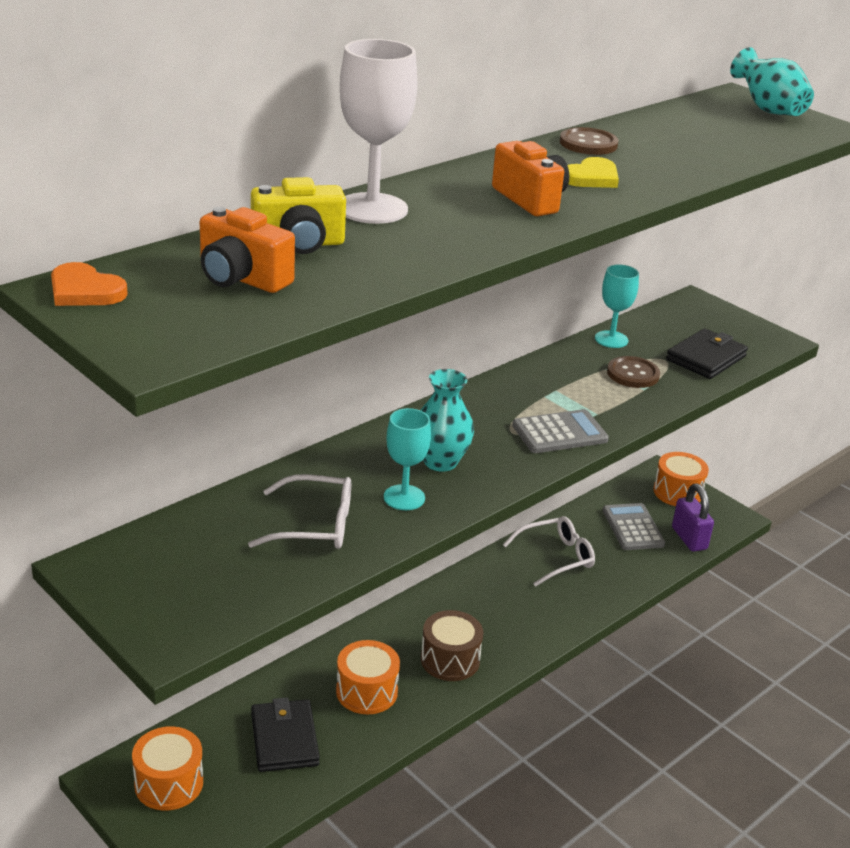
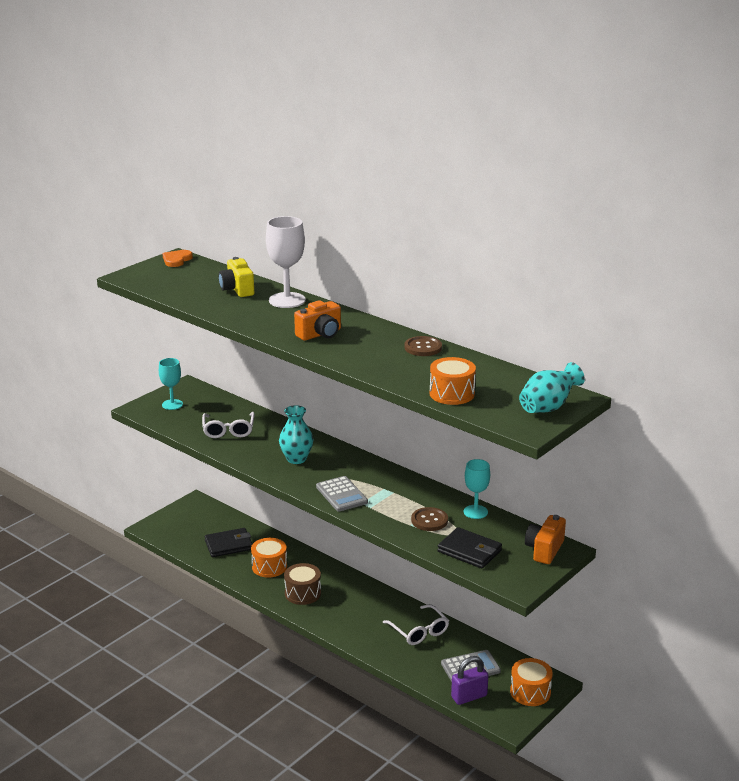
camera: 85 degrees right, 5 degrees down
orange drum [132,726,203,811] -> orange drum moved to [430,357,476,405]
orange camera [200,207,295,293] -> orange camera moved to [525,515,566,564]
turquoise goblet [384,408,431,510] -> turquoise goblet moved to [159,358,183,410]
yellow heart [567,157,619,188] -> none

